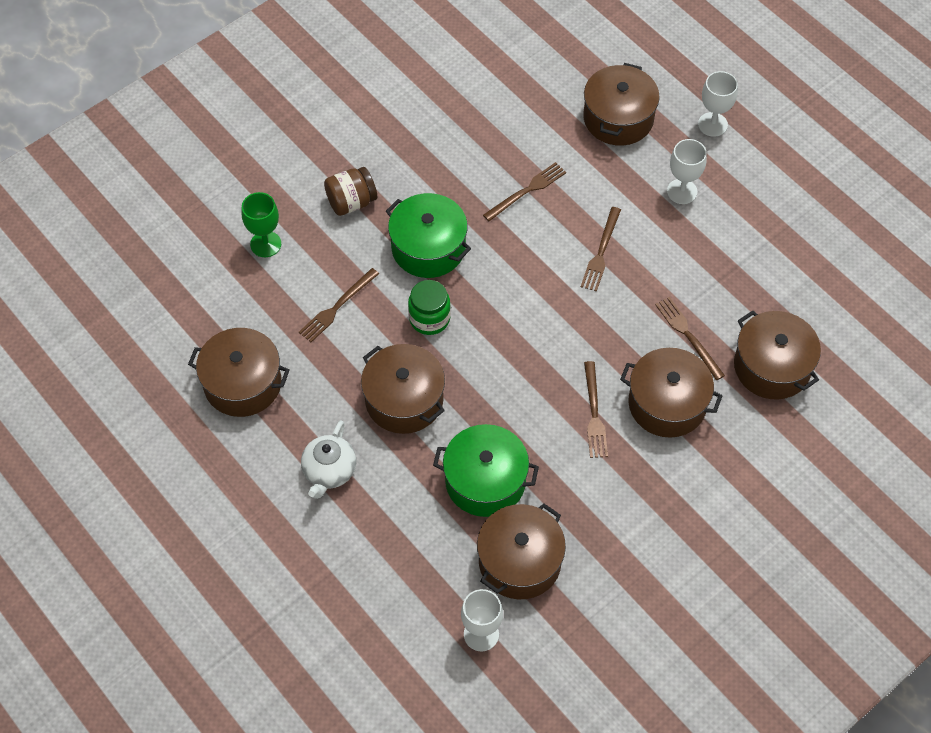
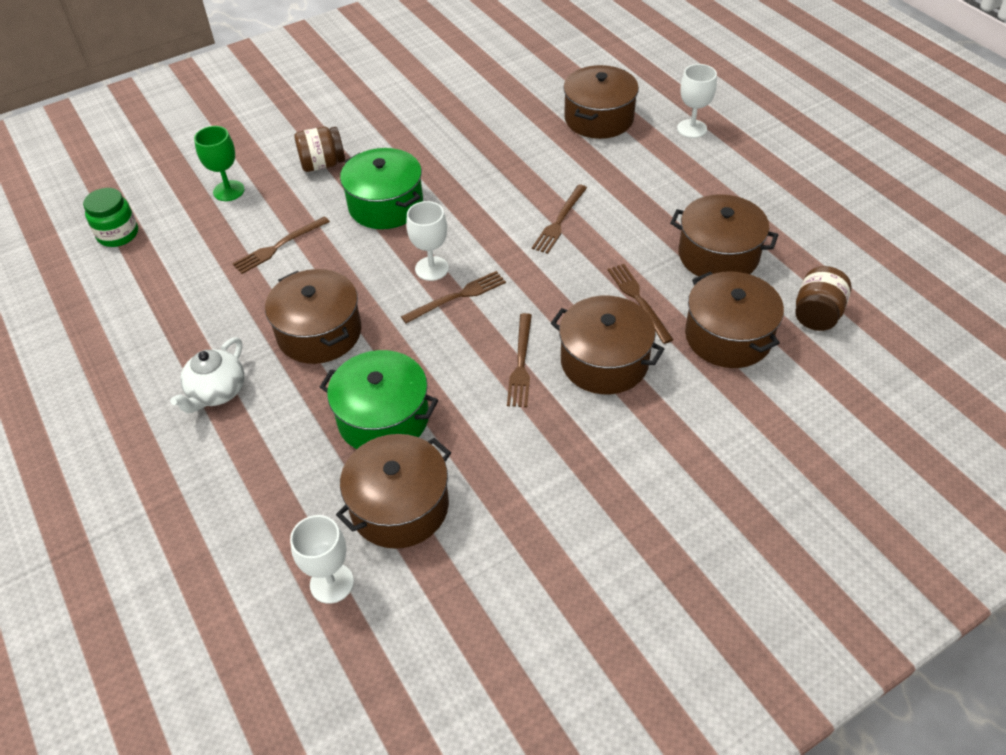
camera: 10 degrees right, 10 degrees down
brown pot [188,328,289,417] -> brown pot moved to [670,194,778,277]
green jar [408,280,451,335] -> green jar moved to [83,188,138,247]
brown fork [483,162,566,221] -> brown fork moved to [401,271,506,323]
white goblet [667,139,707,204] -> white goblet moved to [406,201,449,281]
none -> brown jar [795,266,851,331]

